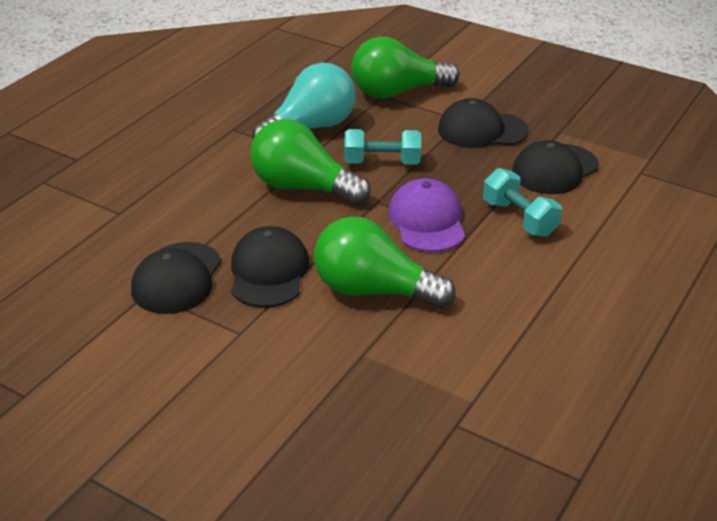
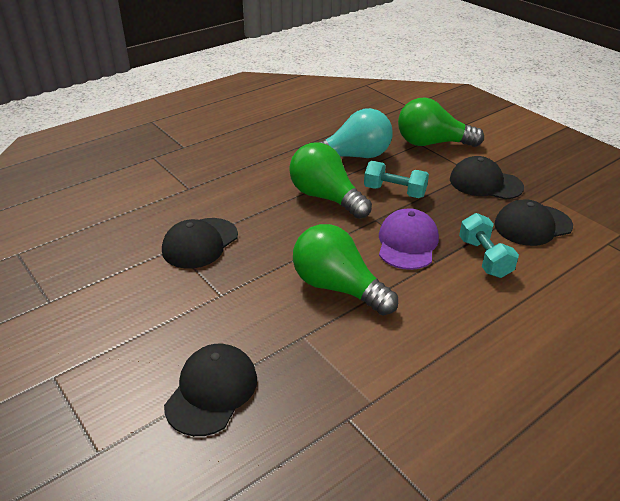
camera: 20 degrees right, 0 degrees up
black cap [231,226,309,308] -> black cap moved to [164,344,257,436]

